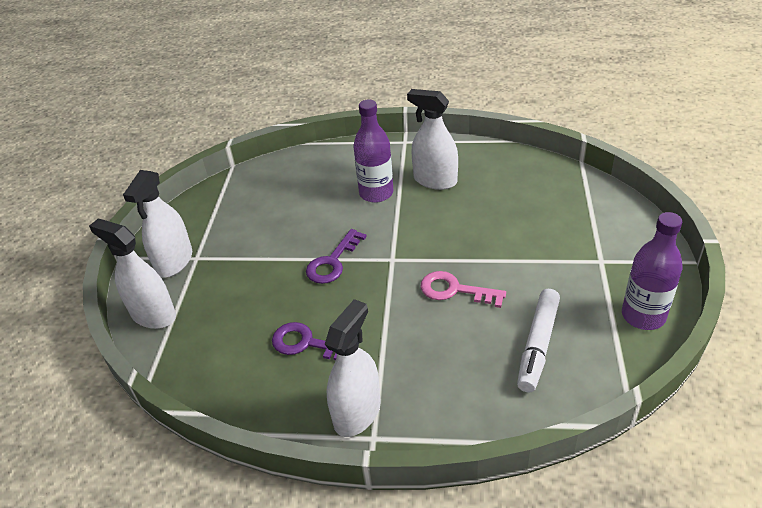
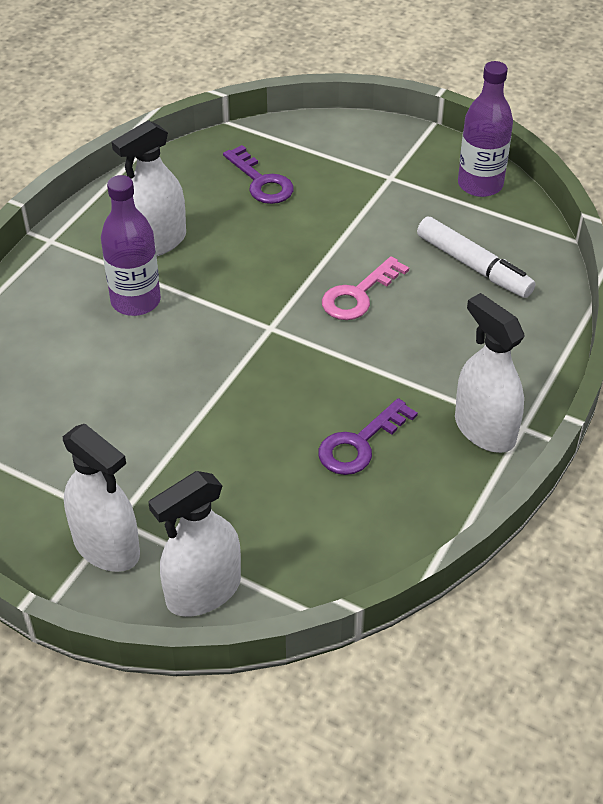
camera: 70 degrees left, 5 degrees up
purple key [306,229,367,284] -> purple key moved to [223,145,294,204]

